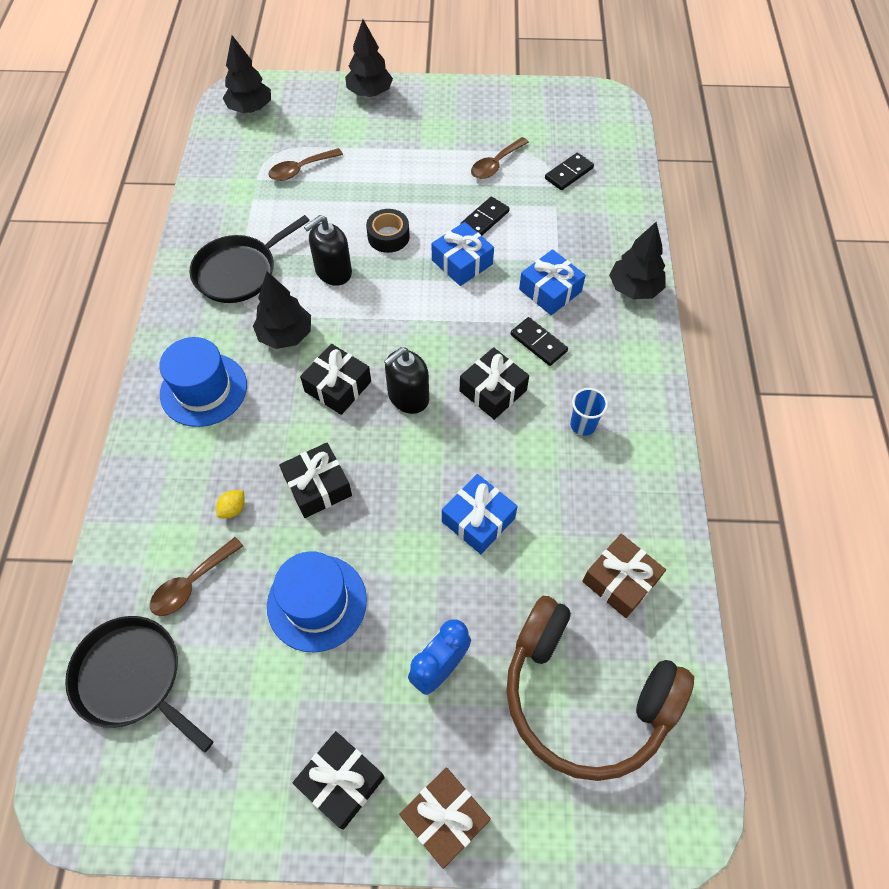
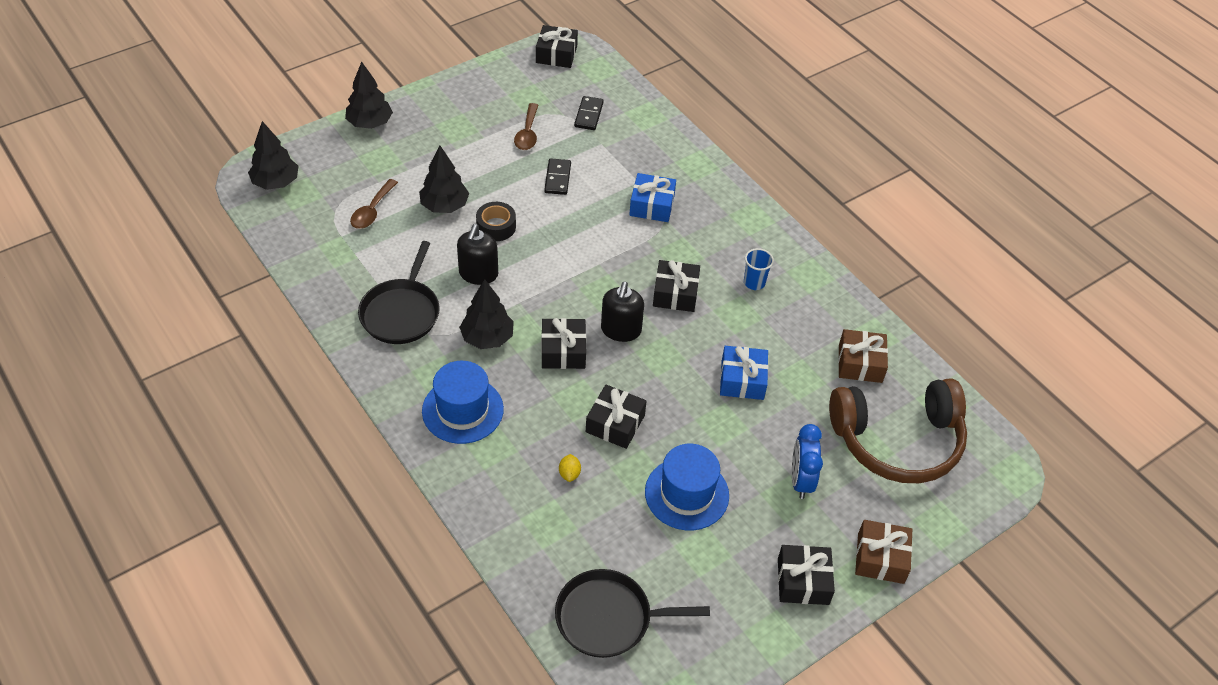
camera: 40 degrees left, 10 degrees down
brown spoon [150,537,243,616] -> none
blue gift [431,222,494,286] -> none
black domino [511,317,568,366] -> none
black tree [609,222,666,299] -> black tree moved to [419,145,469,213]
none -> black gift [536,25,578,68]

